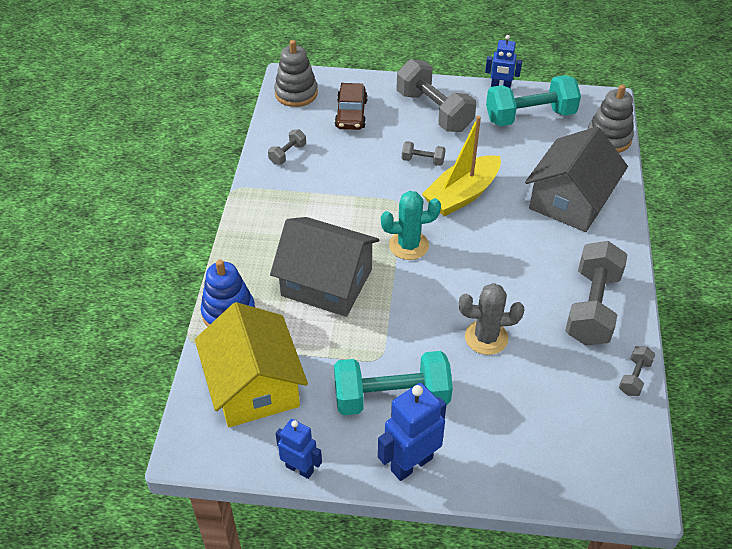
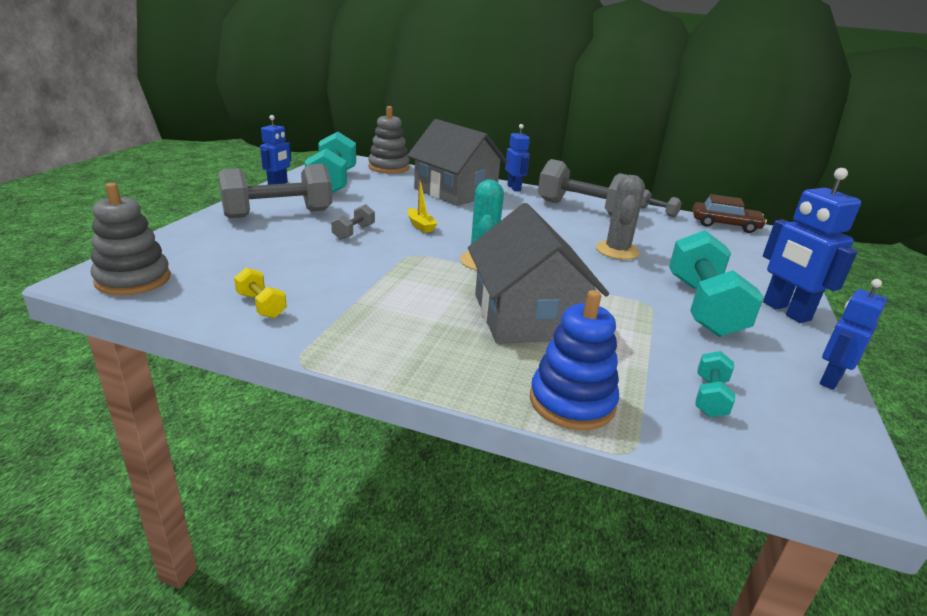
camera: 80 degrees left, 20 degrees down
yellow house [195,302,308,427] -> turquoise dumbbell [695,351,735,417]
grey dumbbell [268,129,306,165] -> yellow dumbbell [234,268,287,318]
grey house [270,217,379,317] -> grey house turned 45 degrees counterclockwise [468,203,609,344]
brown car [335,83,368,130] -> brown car moved to [693,194,767,233]
yellow boat [422,116,501,216] -> yellow boat [408,179,438,233], size x0.45
none -> blue robot [505,124,530,191]

